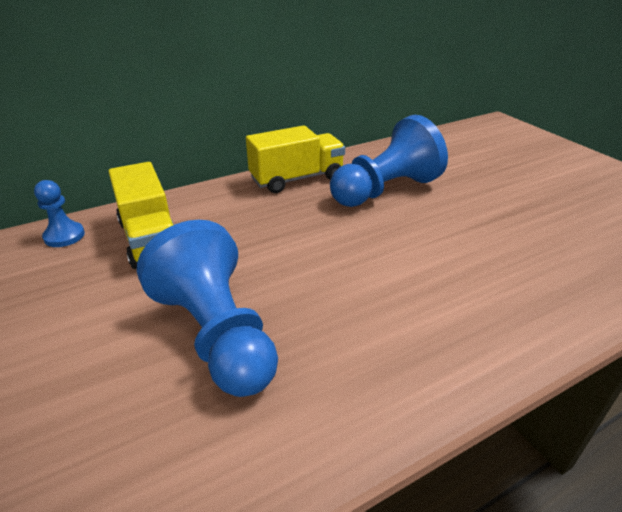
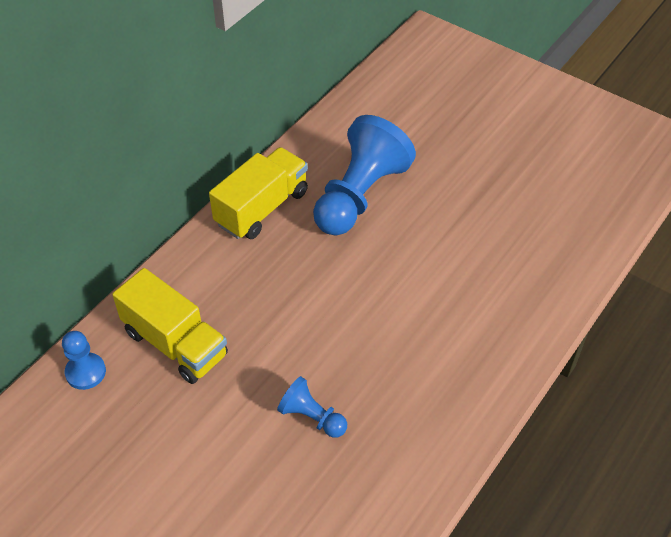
camera: 25 degrees left, 15 degrees up
blue pawn [137,220,278,397] -> blue pawn [277,376,347,438], size x0.48

